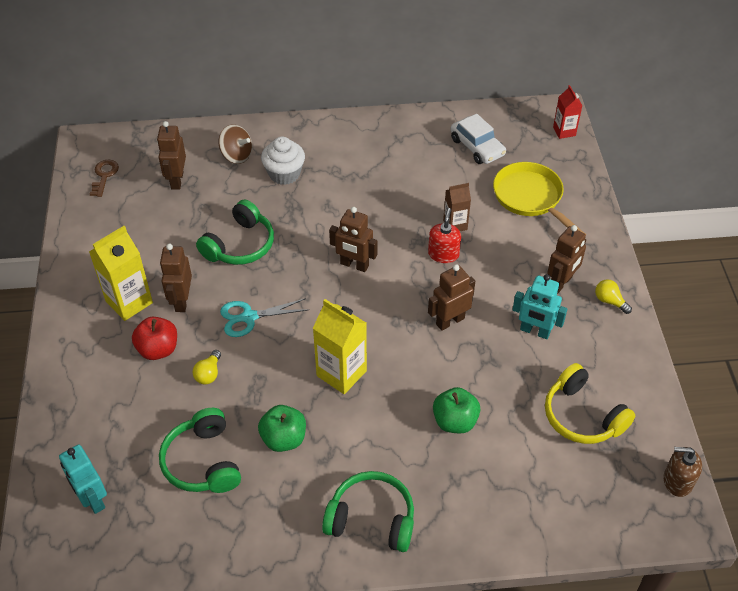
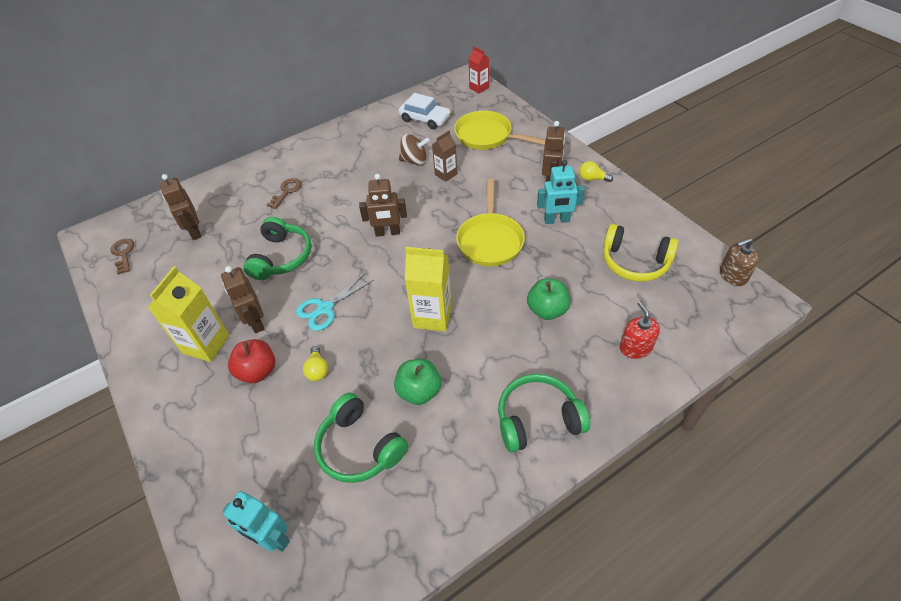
camera: 25 degrees left, 0 degrees up
brown spinning top [219,124,252,164] -> brown spinning top moved to [399,134,430,165]
white cupcake [261,137,305,185] -> brown key [267,178,302,209]
red soap dispenser [428,208,461,263] -> red soap dispenser moved to [620,301,660,359]
brown robot [428,264,475,331] -> yellow pan [456,179,525,266]

